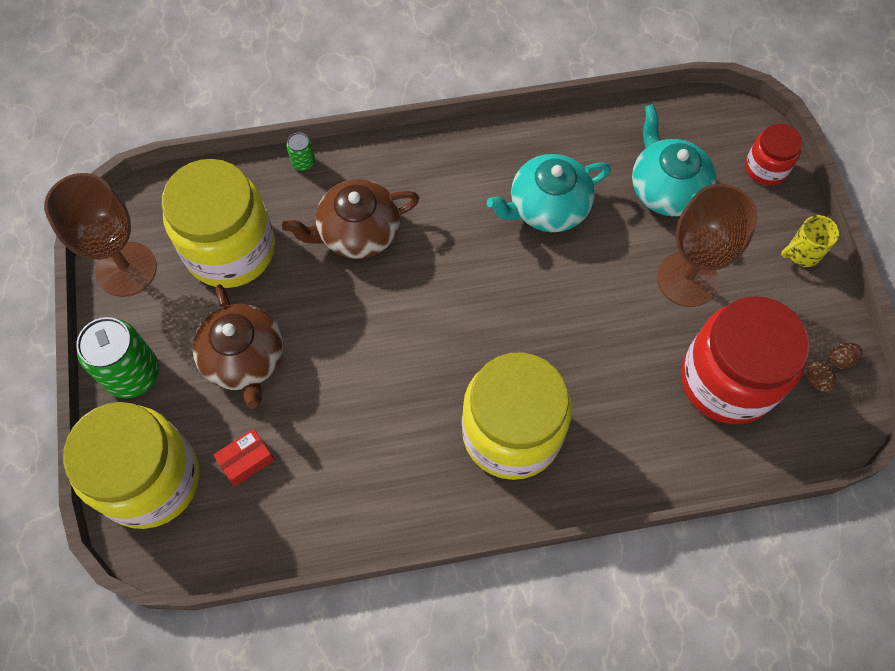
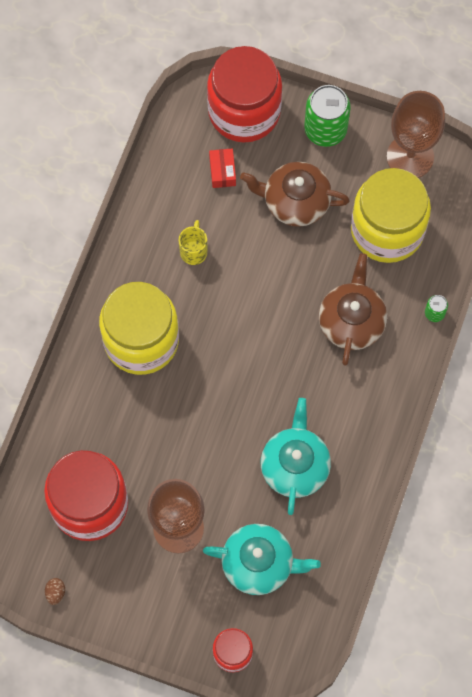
camera: 120 degrees right, 5 degrees up
yellow jar [63,402,199,529] -> red jar [207,46,282,143]
yellow mug [781,215,839,267] -> yellow mug moved to [179,220,207,265]
brown egg [806,361,836,392] -> none

